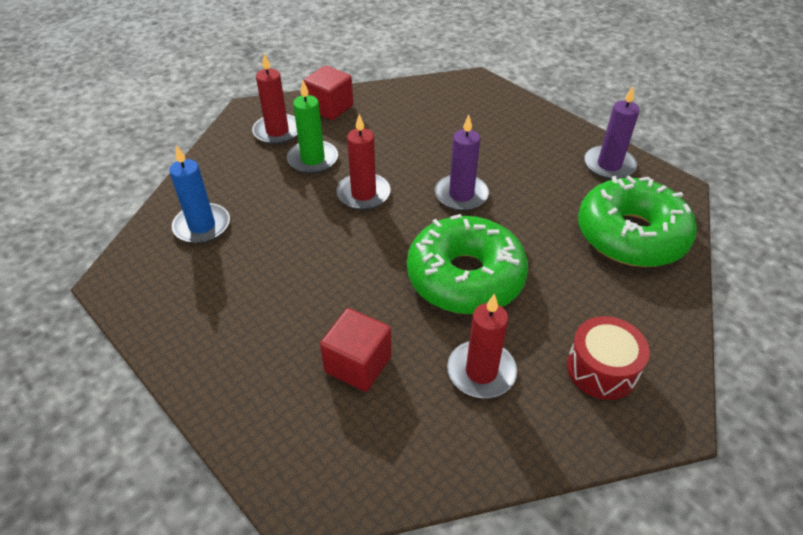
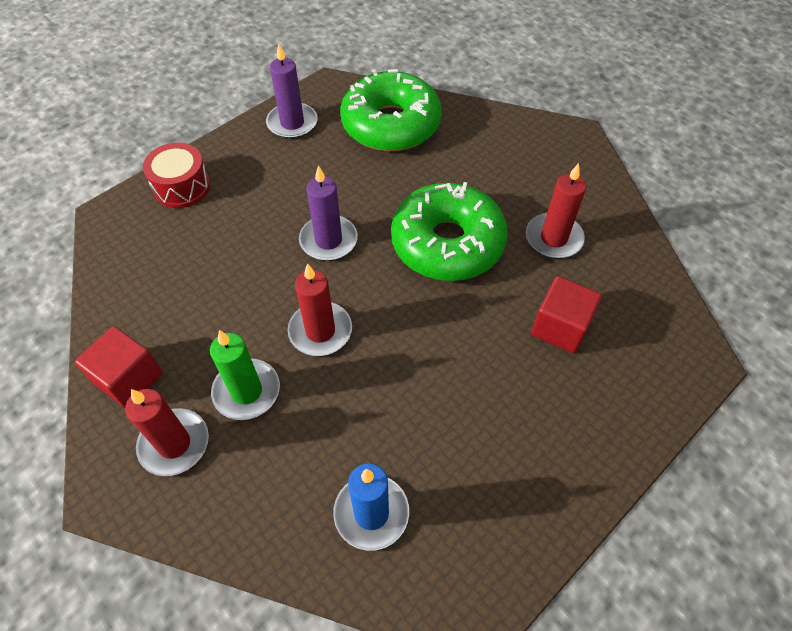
camera: 90 degrees left, 10 degrees up
red drum [567,316,650,400] -> red drum moved to [143,143,210,208]

